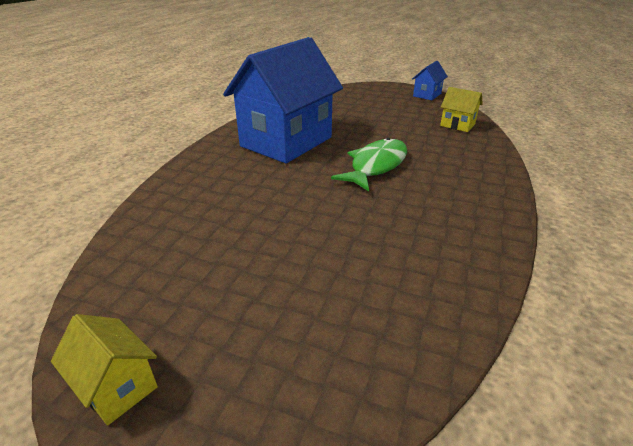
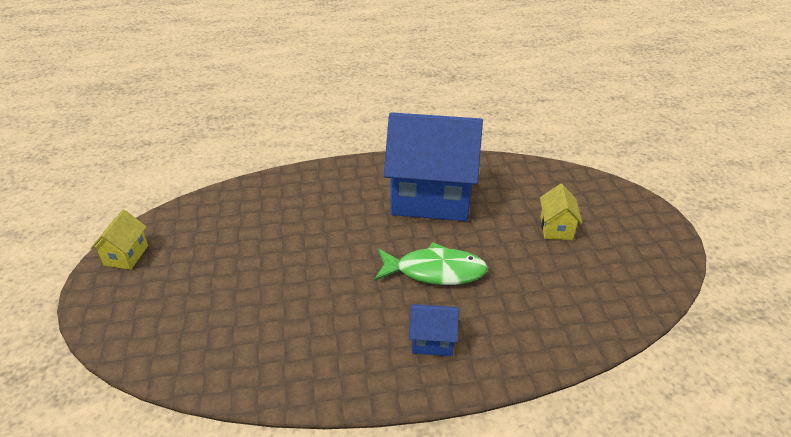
camera: 60 degrees right, 5 degrees up
blue house [412,61,448,100] -> blue house moved to [409,304,459,356]
yellow house [440,87,483,132] -> yellow house moved to [540,184,582,240]

